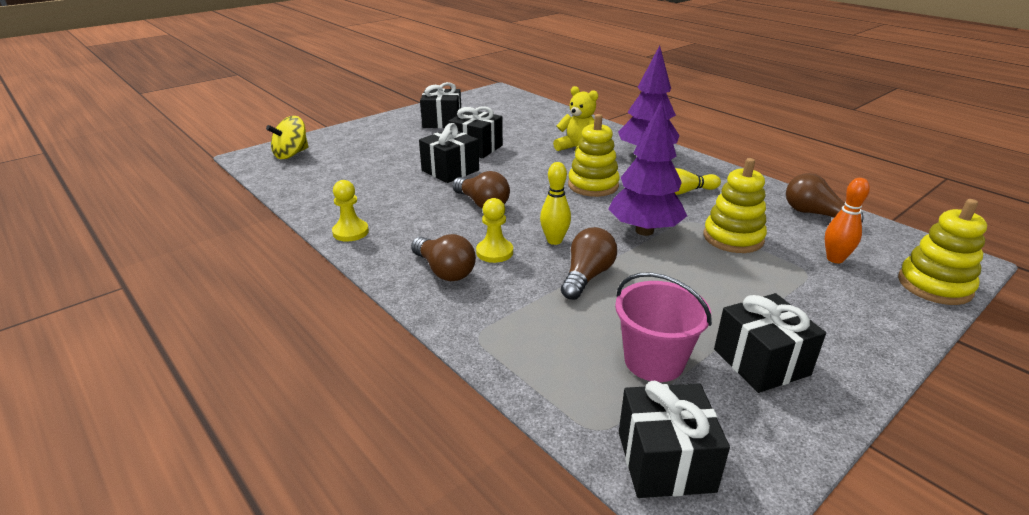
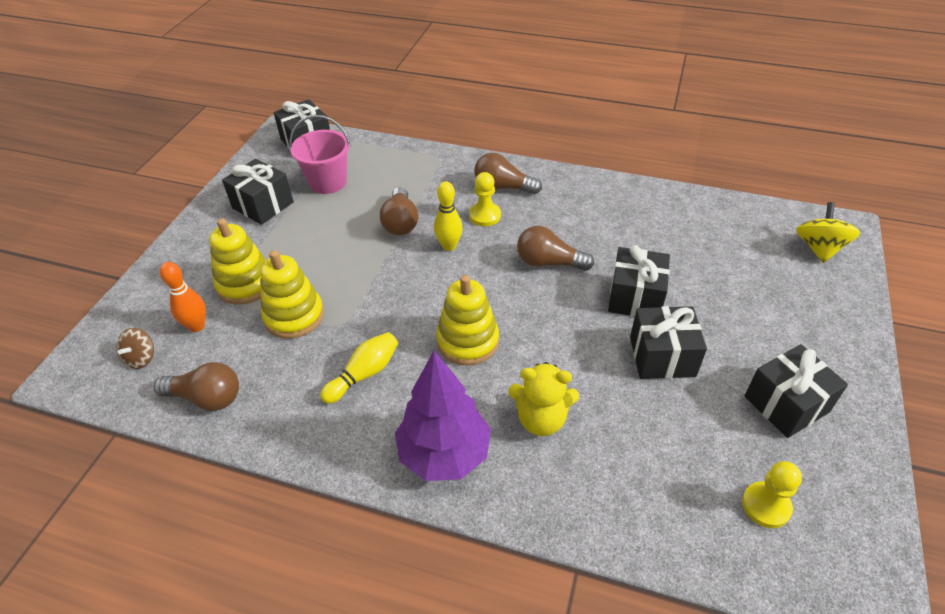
camera: 150 degrees right, 15 degrees up
yellow pawn [332,180,369,242] -> yellow pawn moved to [742,461,802,528]
purple tree [608,100,687,236] -> none
yellow stacking toy [898,199,987,305] -> yellow stacking toy moved to [209,219,266,305]
none -> brown spinning top [117,328,154,369]

